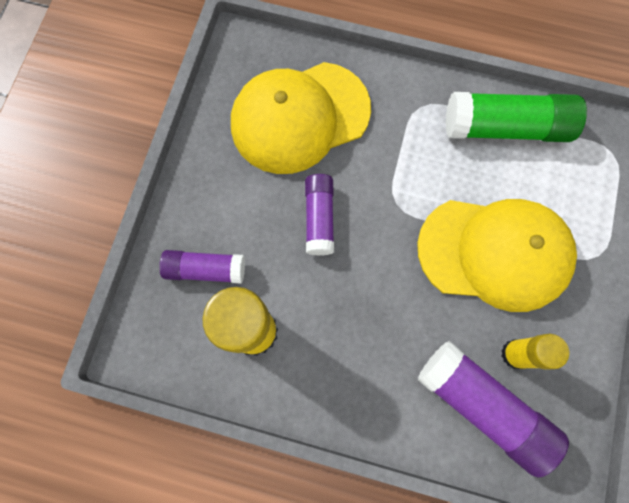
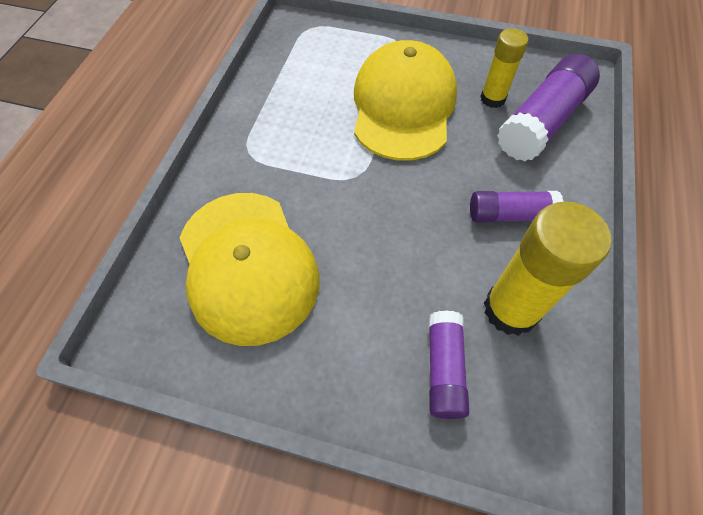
camera: 90 degrees left, 15 degrees down
purple glue stick [305,174,334,256] -> purple glue stick moved to [470,191,564,222]
green glue stick [445,92,587,142] -> none

